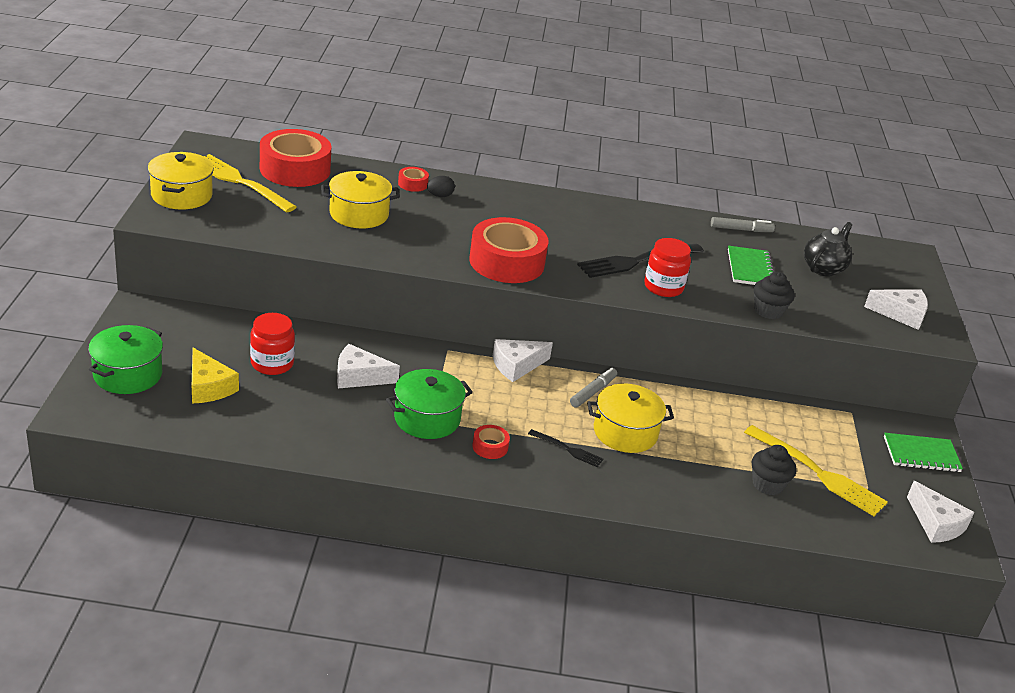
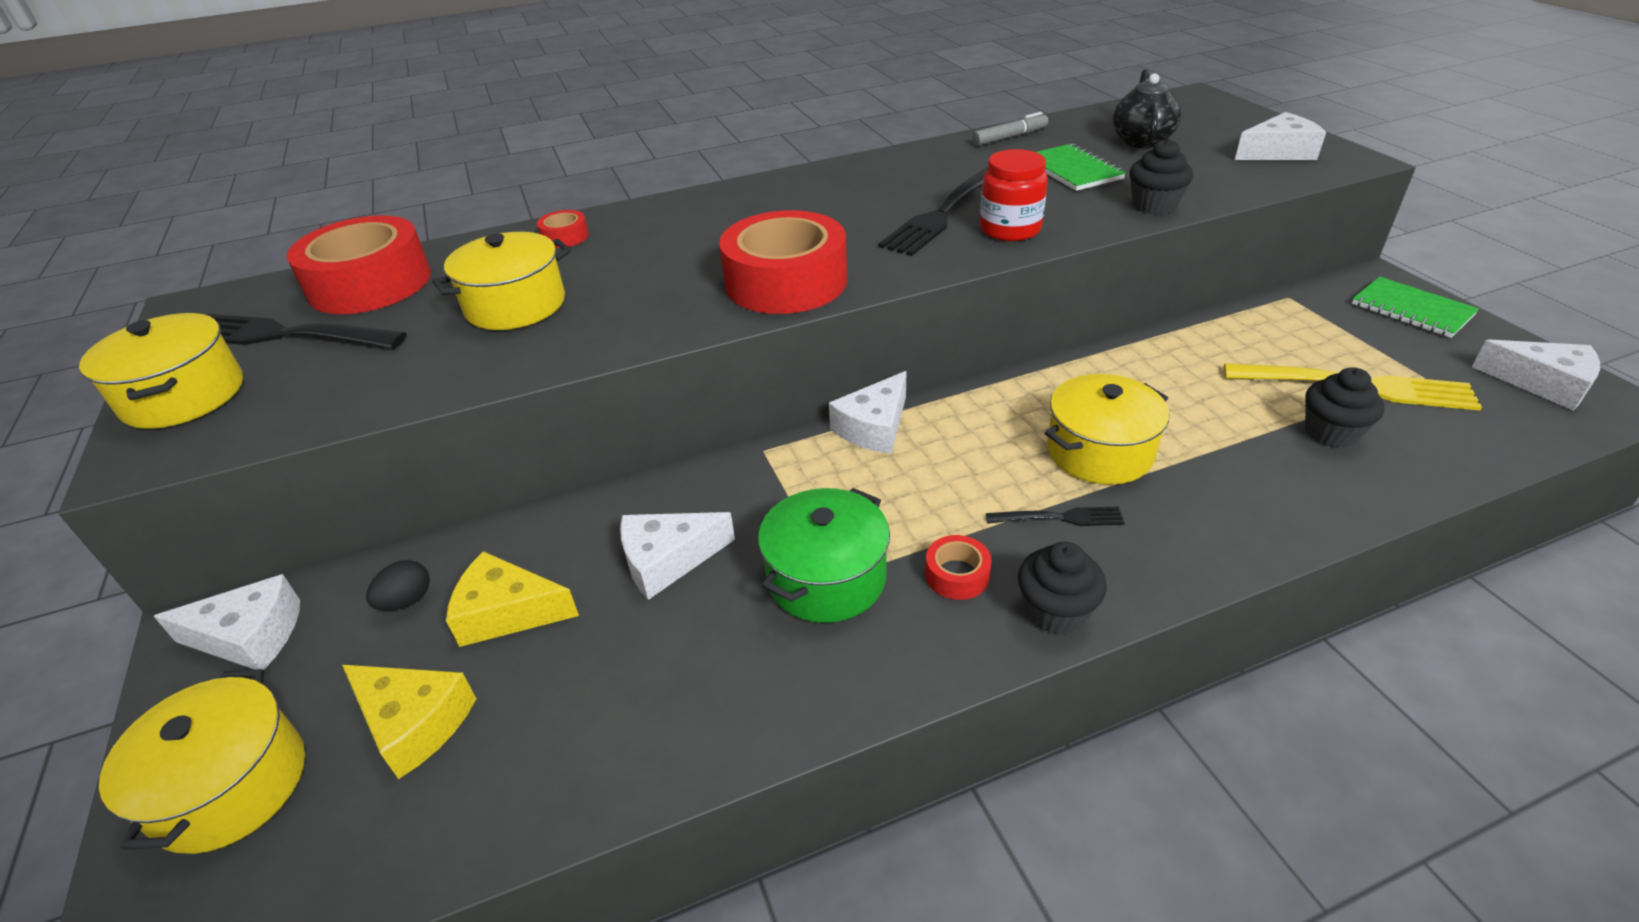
camera: 20 degrees left, 5 degrees up
green pot [88,325,163,394] -> yellow pot [99,669,305,854]
yellow fork [204,154,297,213] -> black fork [207,314,407,349]
red jar [250,313,295,375] -> yellow cheese [446,551,579,647]
black egg [427,176,455,197] -> black egg moved to [366,560,430,611]
grey marker [570,367,617,408] -> none
green notebook [884,433,963,472] -> green notebook turned 75 degrees clockwise [1352,277,1479,338]
none -> white cheese [154,574,300,670]
none -> black cupcake [1018,542,1107,635]

